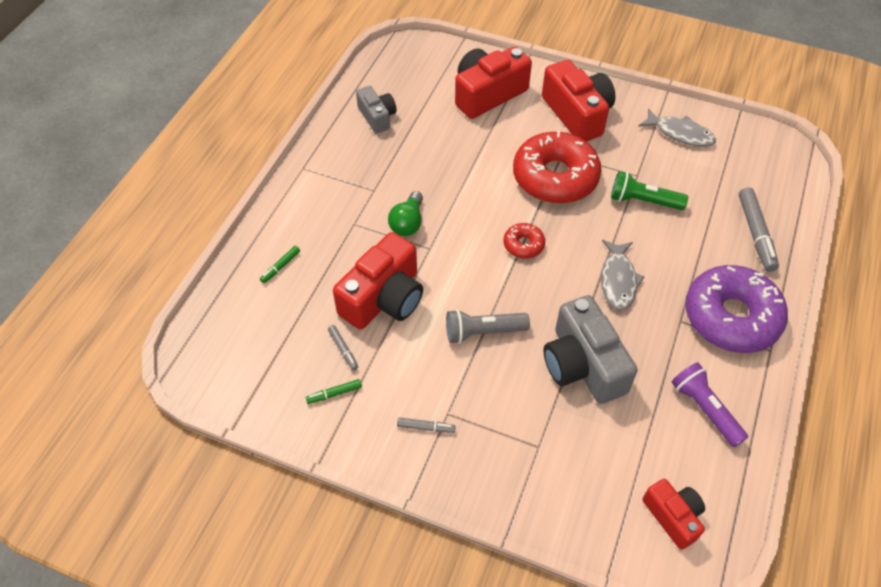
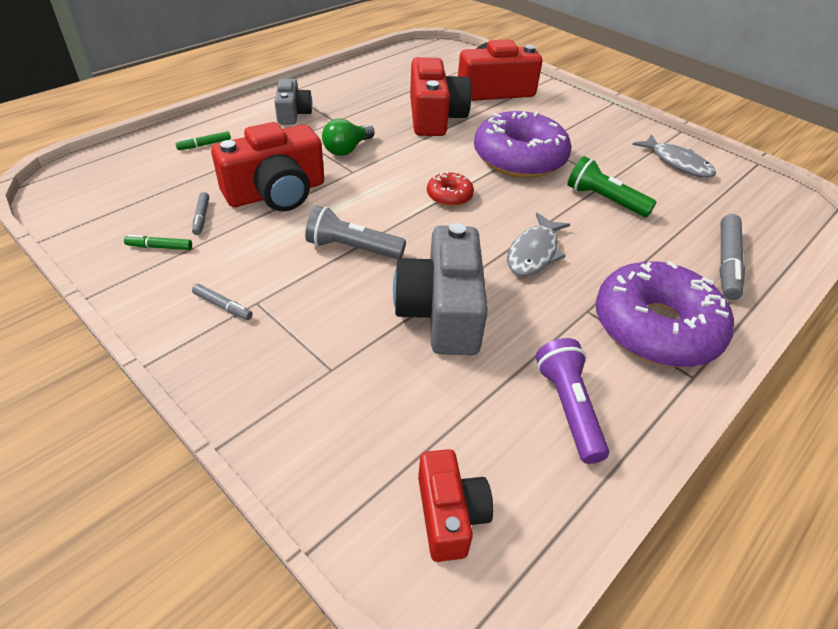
camera: 20 degrees right, 10 degrees down
grey camera [356,86,397,134] -> grey camera moved to [275,79,312,125]
red donut [513,131,601,204] -> purple donut [474,111,571,178]
red camera [542,60,616,142] -> red camera moved to [410,57,471,136]

